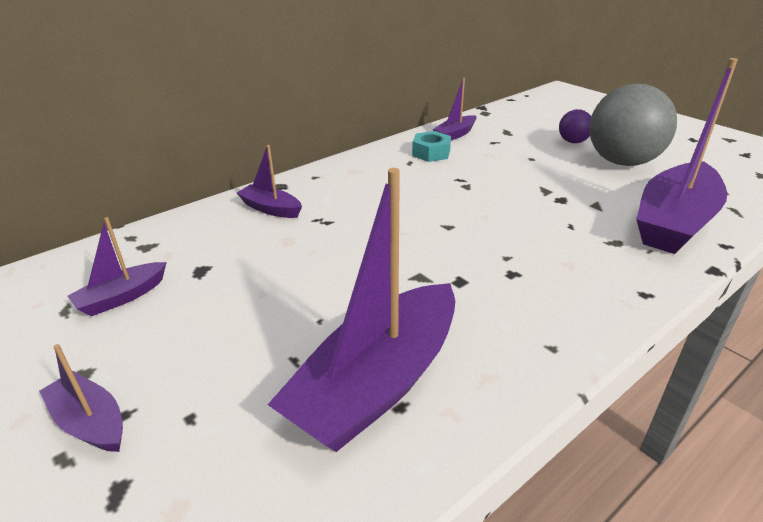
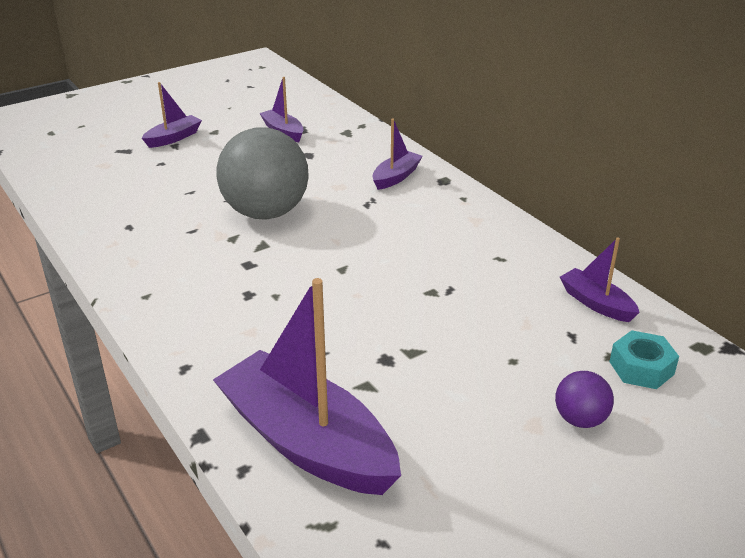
camera: 95 degrees right, 0 degrees up
purple boat [268,168,455,452] -> none
turquoise nut [412,131,451,162] -> turquoise nut moved to [609,330,679,389]
grey ball [589,84,677,166] -> grey ball moved to [216,127,309,219]

